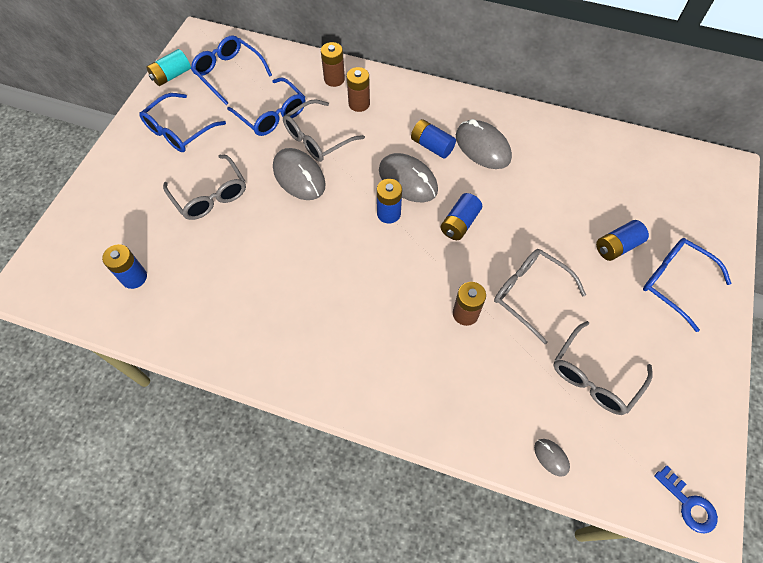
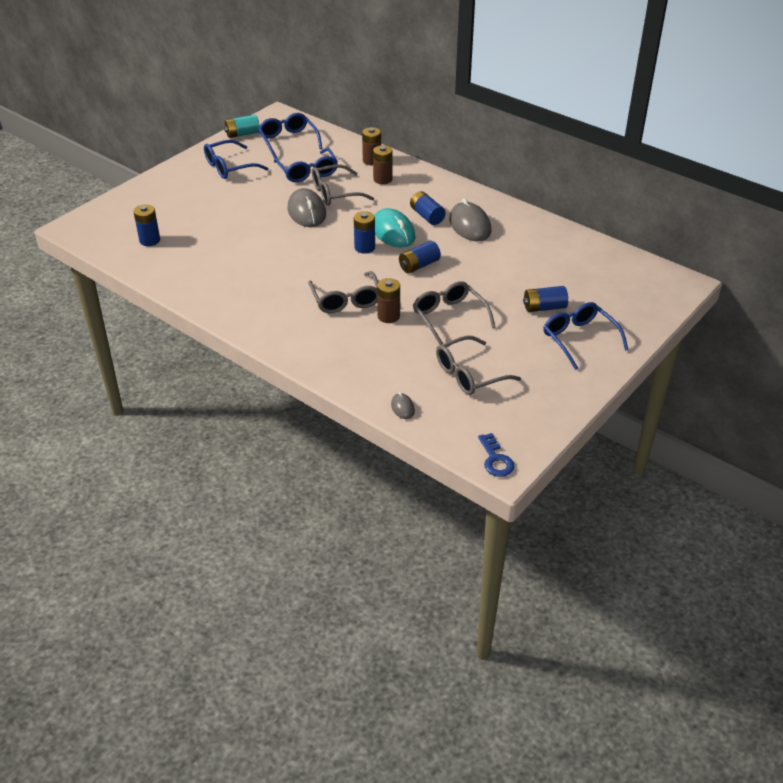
camera: 20 degrees right, 20 degrees down
grey glasses [163,155,246,220] -> grey glasses moved to [308,271,378,313]
grey mouse [379,153,438,202] -> turquoise mouse [374,208,416,248]

